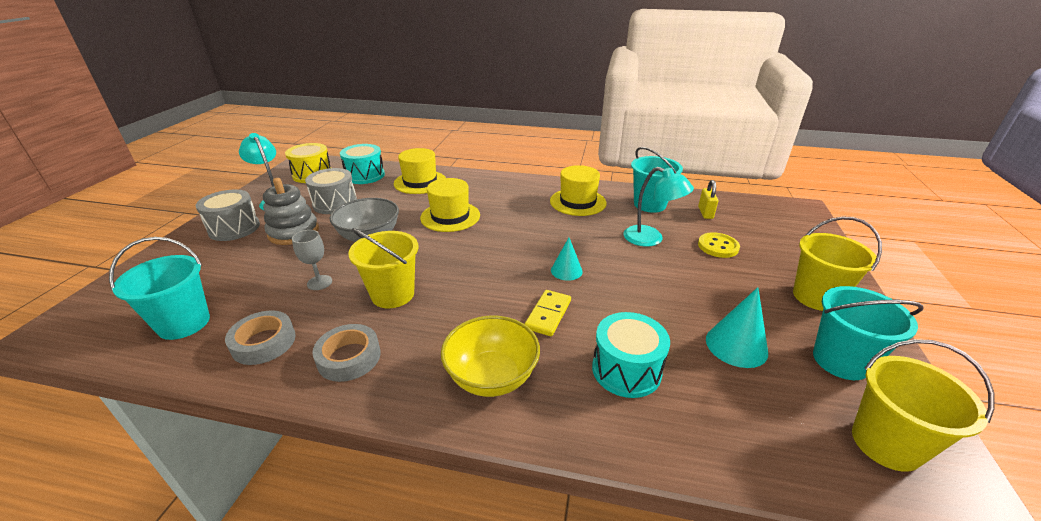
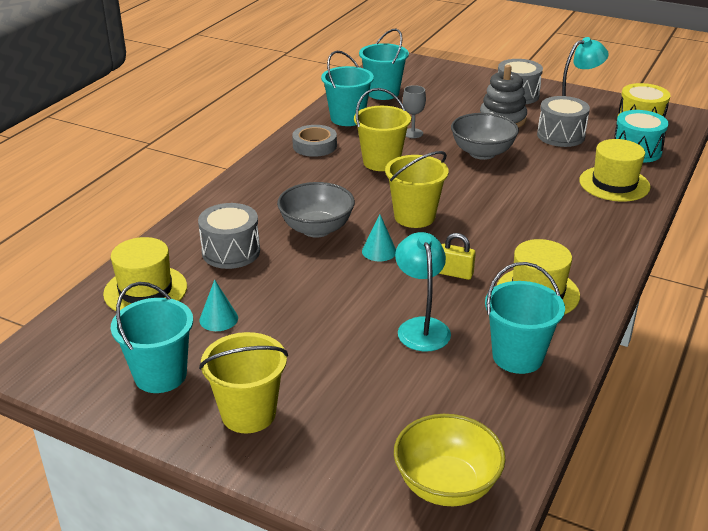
camera: 105 degrees right, 0 degrees up
grey tape [225,310,296,365] -> turquoise bucket [321,51,374,126]
yellow hat [420,178,480,232] -> yellow hat moved to [103,237,187,311]
yellow bowl [441,316,540,397] -> yellow bowl moved to [394,414,506,506]
yellow domino [525,290,571,336] -> grey bowl [277,182,355,237]
turquoise drum [592,312,670,398] -> grey drum [198,203,260,269]
turquoise lamp [623,167,694,247] -> turquoise lamp turned 120 degrees clockwise [395,232,451,352]
yellow padlock [698,180,718,219] -> yellow padlock moved to [439,233,476,280]
yellow button [698,232,740,258] -> none
turquoise cone [706,287,768,368] -> turquoise cone [200,280,238,331], size x0.66
yellow bucket [852,339,995,472] -> yellow bucket moved to [385,151,449,228]

